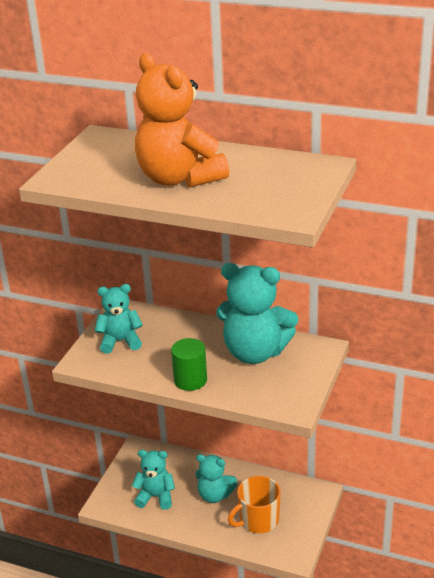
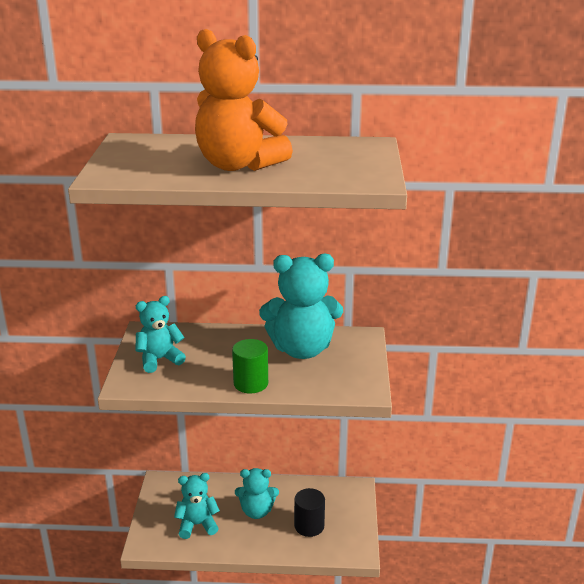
camera: 20 degrees left, 5 degrees down
orange mug [228,476,281,533] -> black cylinder [294,488,325,537]

